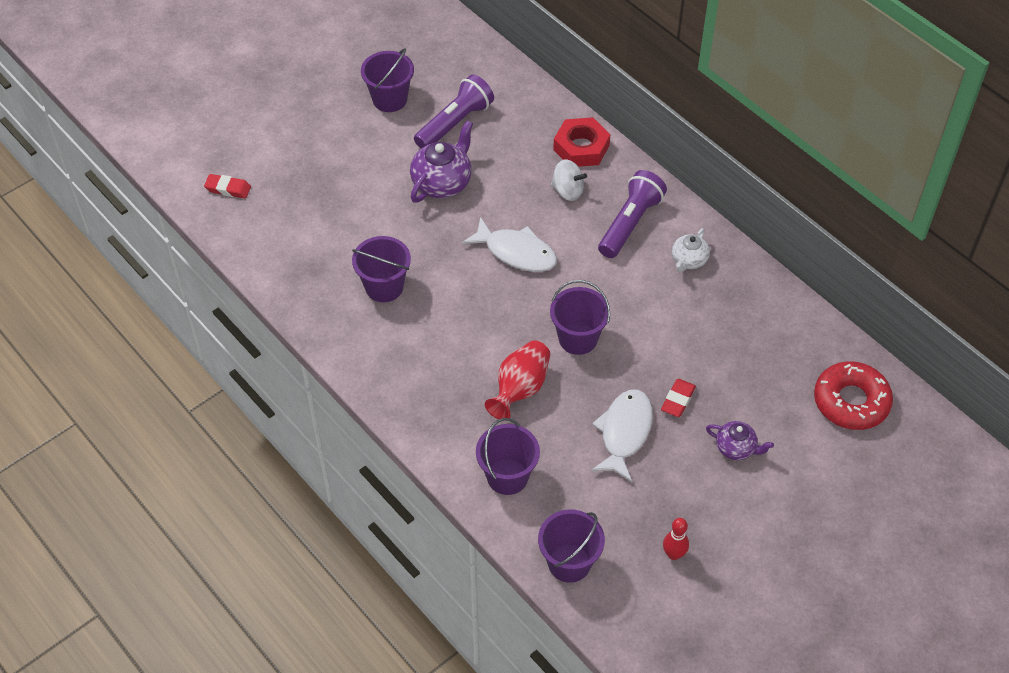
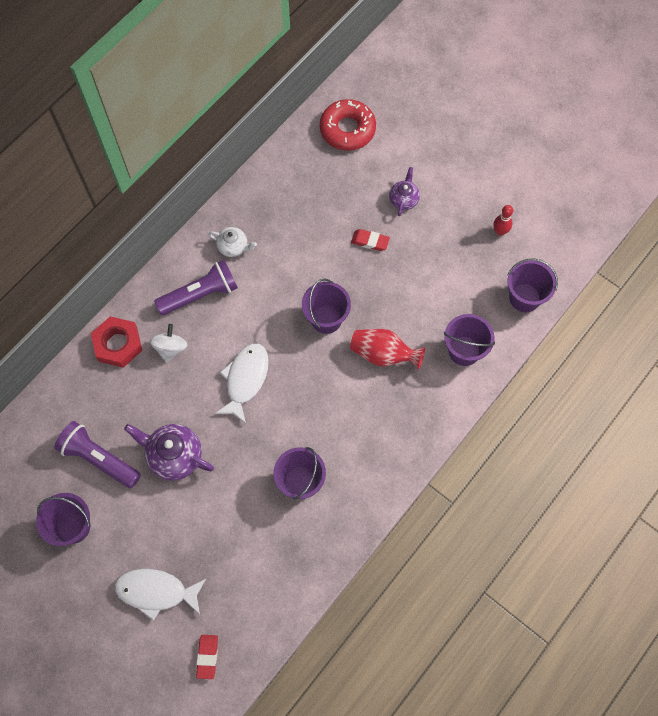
camera: 100 degrees left, 15 degrees up
white fish [591,389,653,482] -> white fish moved to [114,569,206,621]
purple flashlight [598,170,667,258] -> purple flashlight turned 135 degrees clockwise [154,260,238,315]

